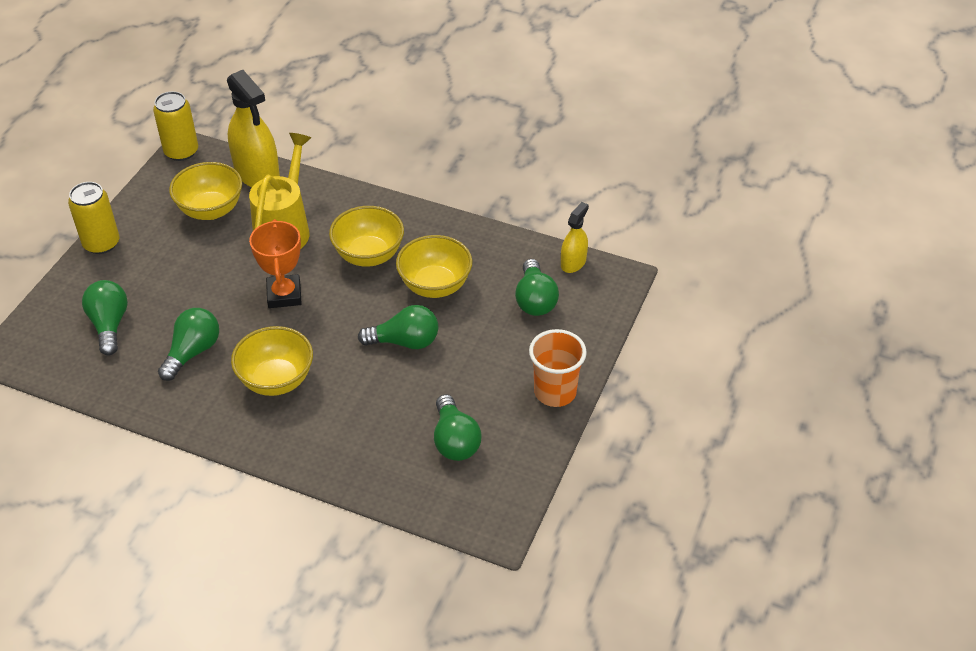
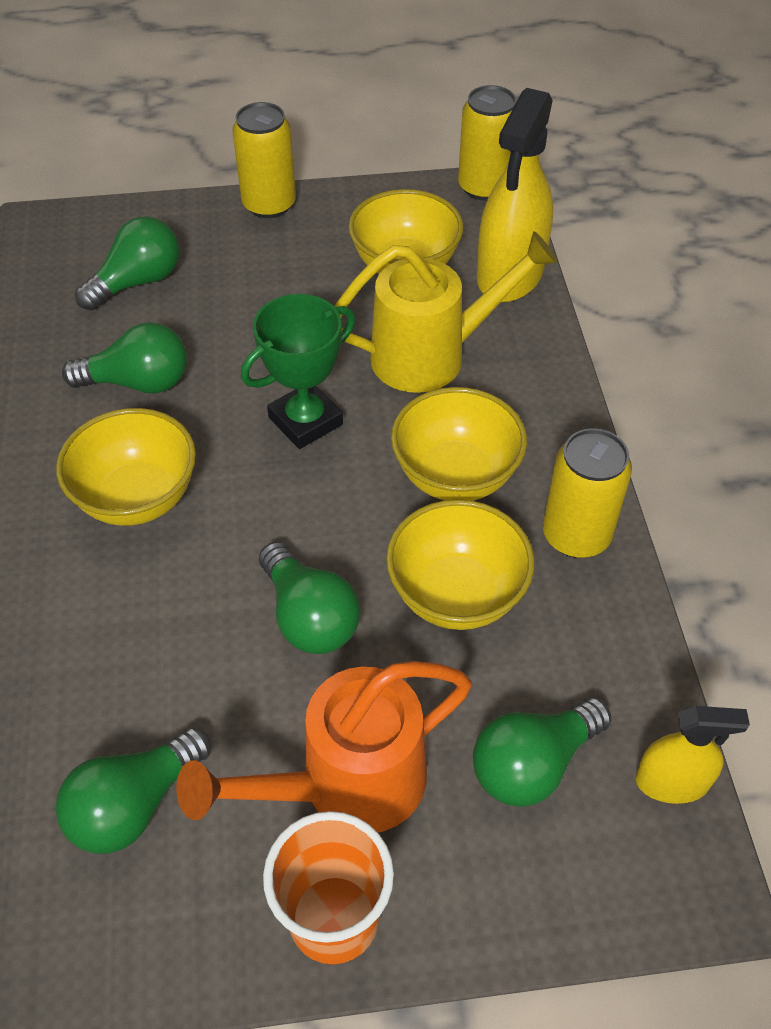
camera: 60 degrees right, 5 degrees up
orange trophy [249,219,302,308] -> green trophy [241,294,355,449]
none -> orange watering can [176,661,472,832]
none -> yellow can [543,429,632,558]

